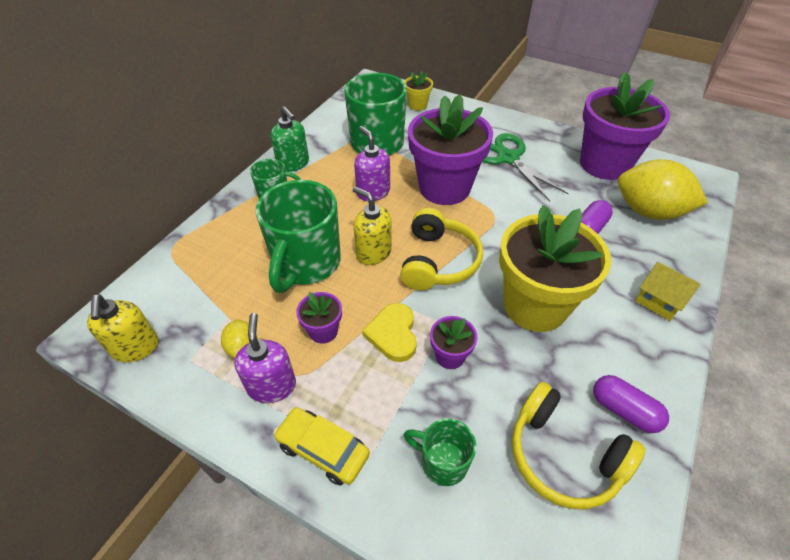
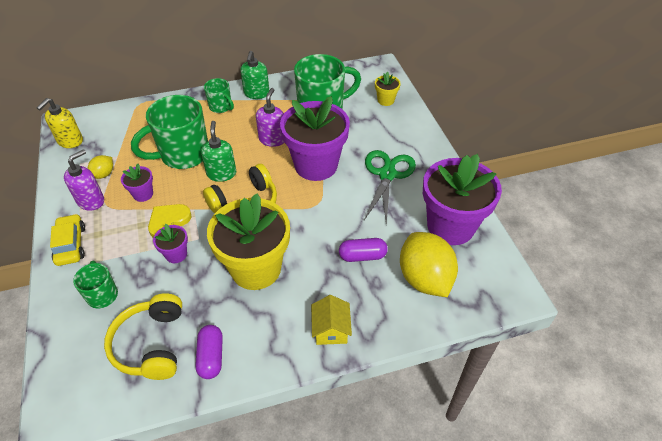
camera: 45 degrees right, 0 degrees up
yellow soap dispenser [353,186,392,265] -> green soap dispenser [201,121,236,182]

